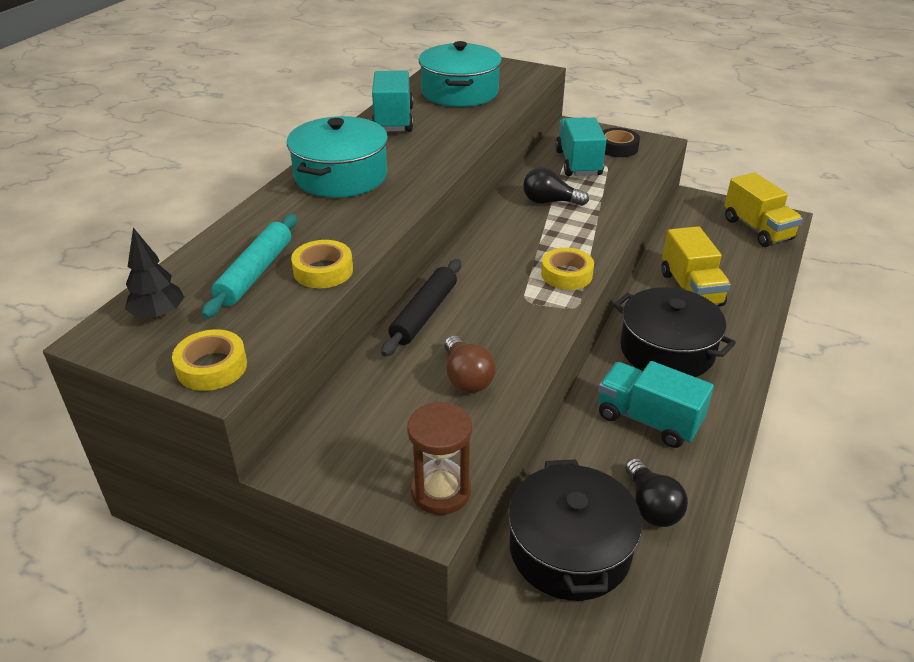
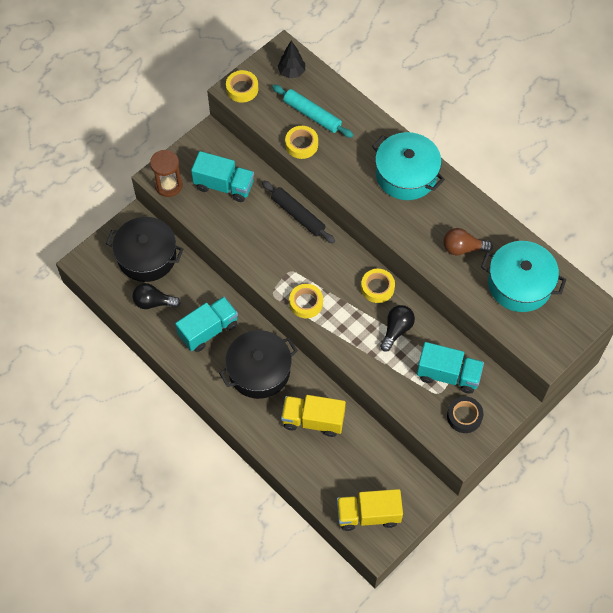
camera: 110 degrees right, 25 degrees up
turquoise truck [372,71,413,132] -> turquoise truck moved to [191,151,254,202]
brown light bulb [445,336,496,393] -> brown light bulb moved to [443,228,493,256]
none -> yellow tape [361,269,395,303]

